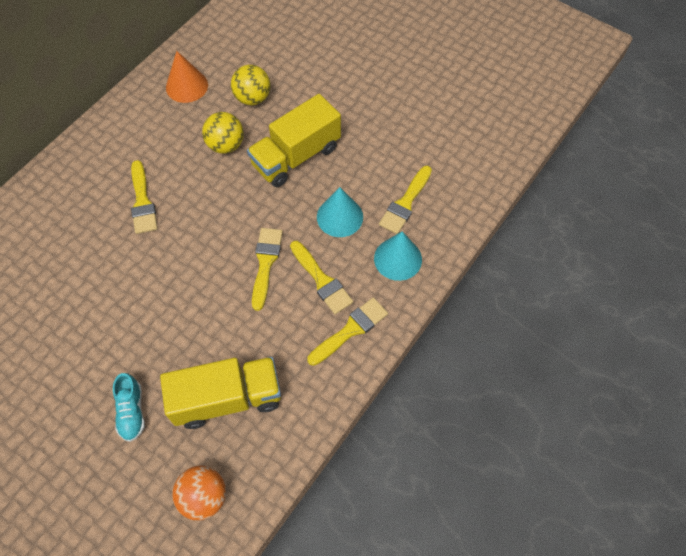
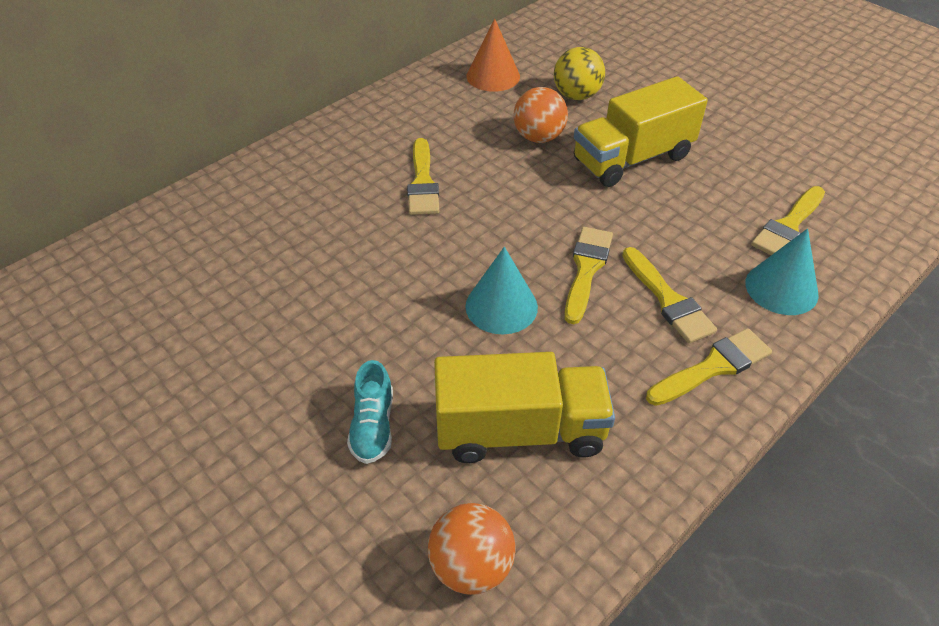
camera: 10 degrees right, 15 degrees down
yellow ball [202,112,244,154] -> orange ball [513,87,568,143]
turquoise cone [317,187,363,237] -> turquoise cone moved to [465,247,538,334]

